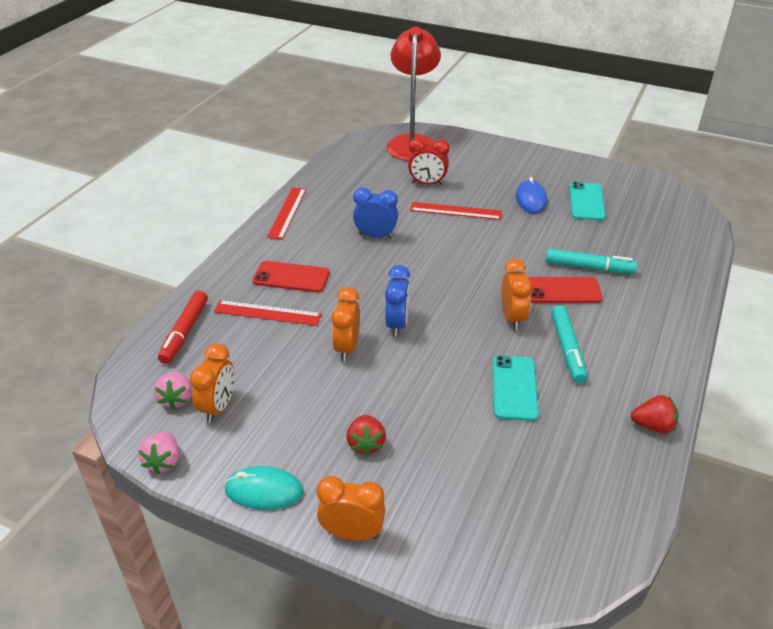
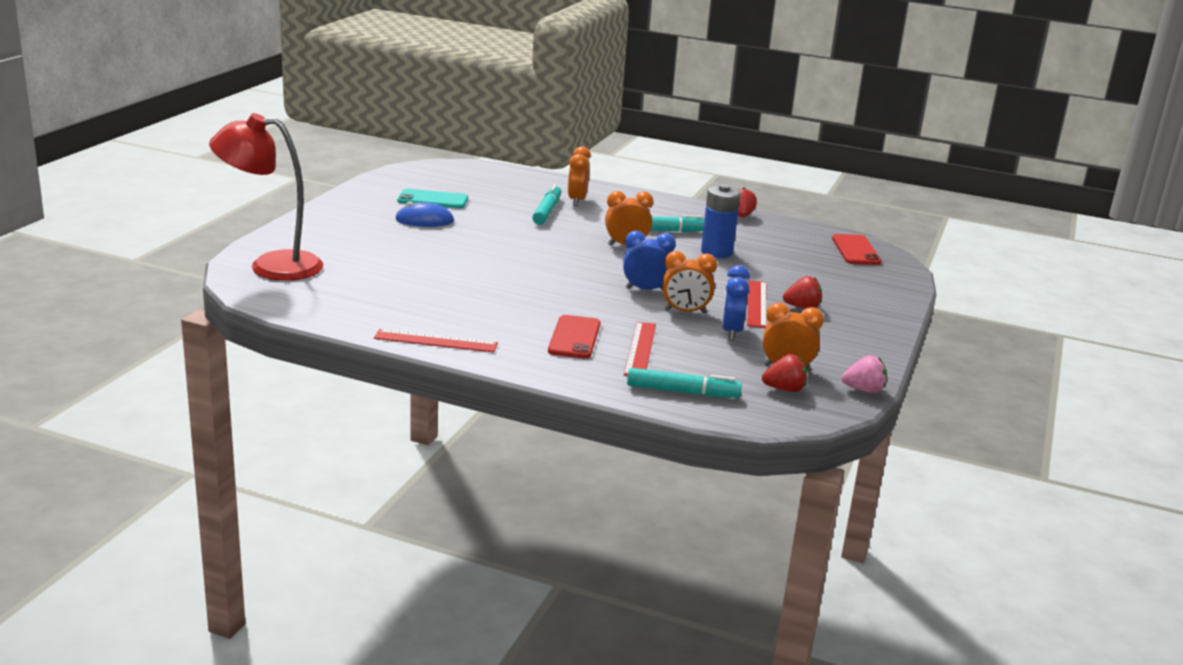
camera: 95 degrees left, 15 degrees down
pink strawberry [154,372,192,410] -> red strawberry [762,354,807,392]
red marker [158,290,208,364] -> turquoise marker [627,368,742,398]
turquoise mouse [224,466,304,510] -> none
orange clock [317,476,386,541] -> orange clock moved to [568,146,591,206]
blue clock [353,187,398,238] -> blue clock moved to [722,265,750,340]
red clock [408,138,450,185] -> none
red ruler [410,202,502,220] -> red ruler moved to [747,280,767,328]
turquoise phone [493,356,539,421] -> blue battery [701,184,740,258]
red phone [527,277,603,303] -> red phone moved to [832,234,882,265]

